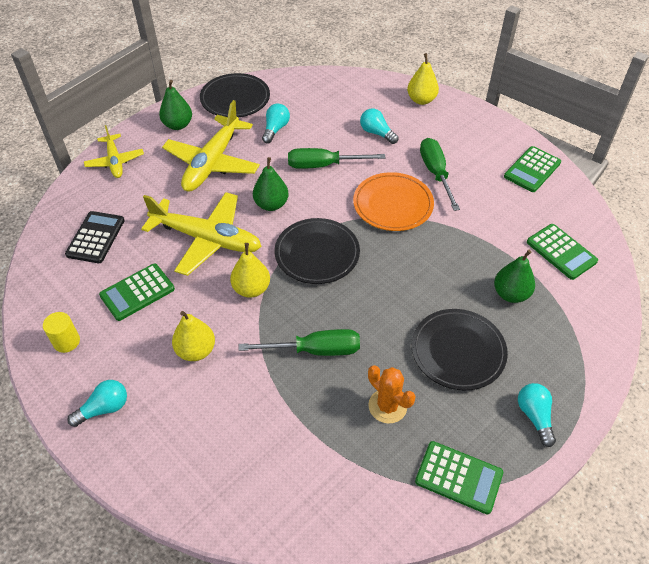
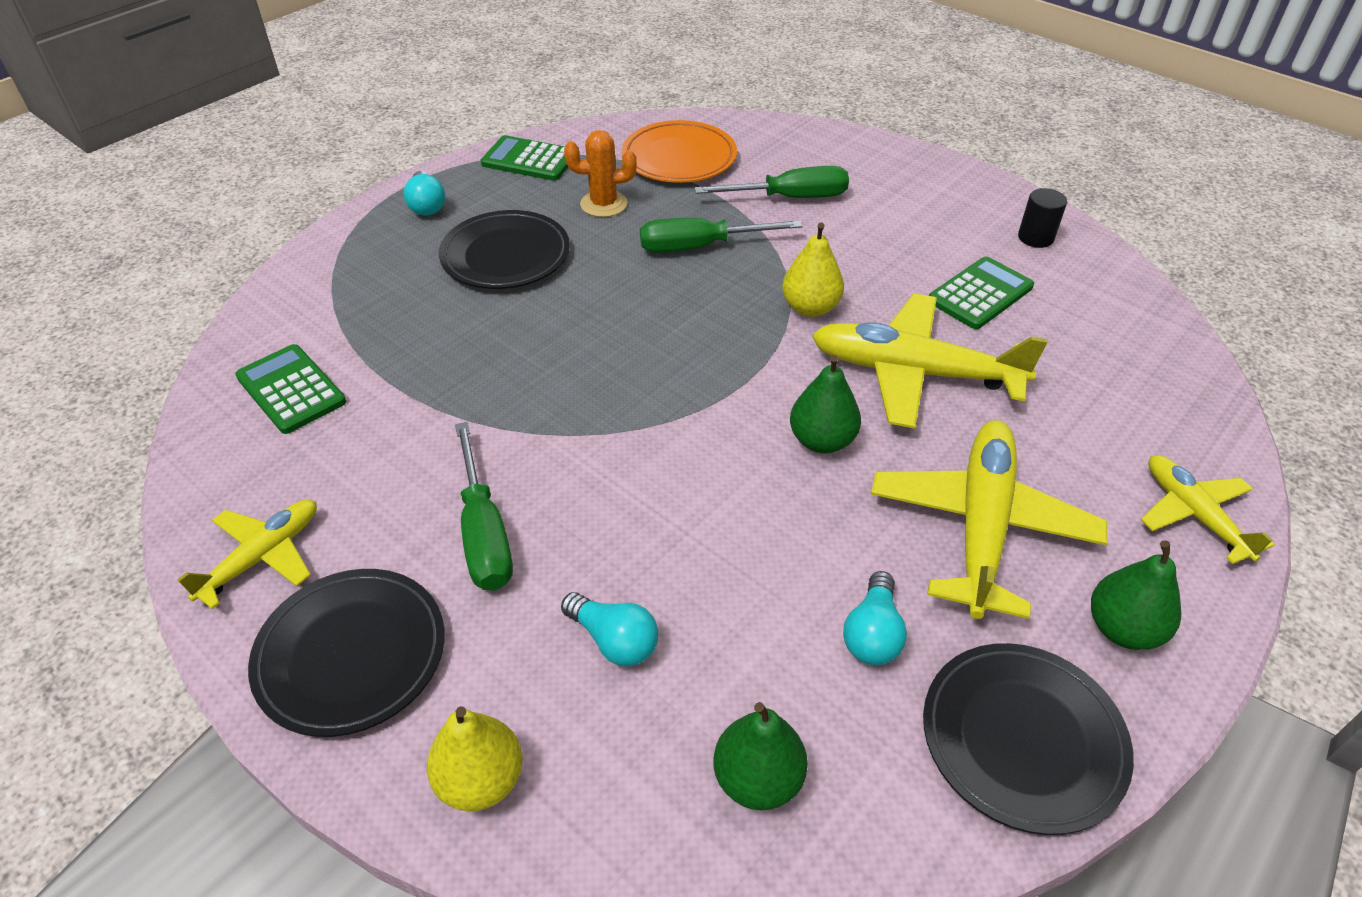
camera: 175 degrees right, 5 degrees down
yellow cylinder [43,312,80,353] -> black cylinder [1018,188,1067,248]
black calculator [65,211,125,263] -> none
turquoise light bulb [67,380,127,427] -> none
yellow pear [172,311,215,361] -> none
black plate [274,218,360,284] -> black plate moved to [248,569,445,737]
green screwdriver [288,148,385,169] -> green screwdriver moved to [694,166,849,198]
orange plate [353,172,434,231] -> orange plate moved to [622,120,737,183]
orange cactus [368,365,416,424] -> orange cactus turned 45 degrees counterclockwise [564,130,637,217]
green pear [494,250,535,303] -> green pear moved to [714,702,808,810]
green calculator [504,146,561,192] -> yellow plane [177,500,317,609]

